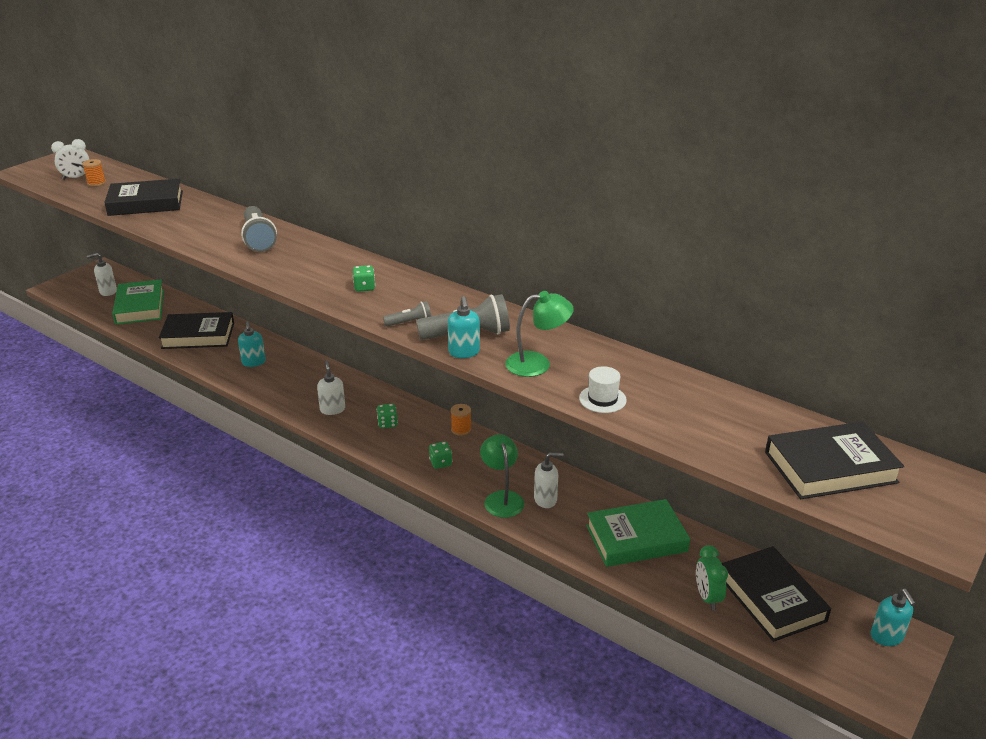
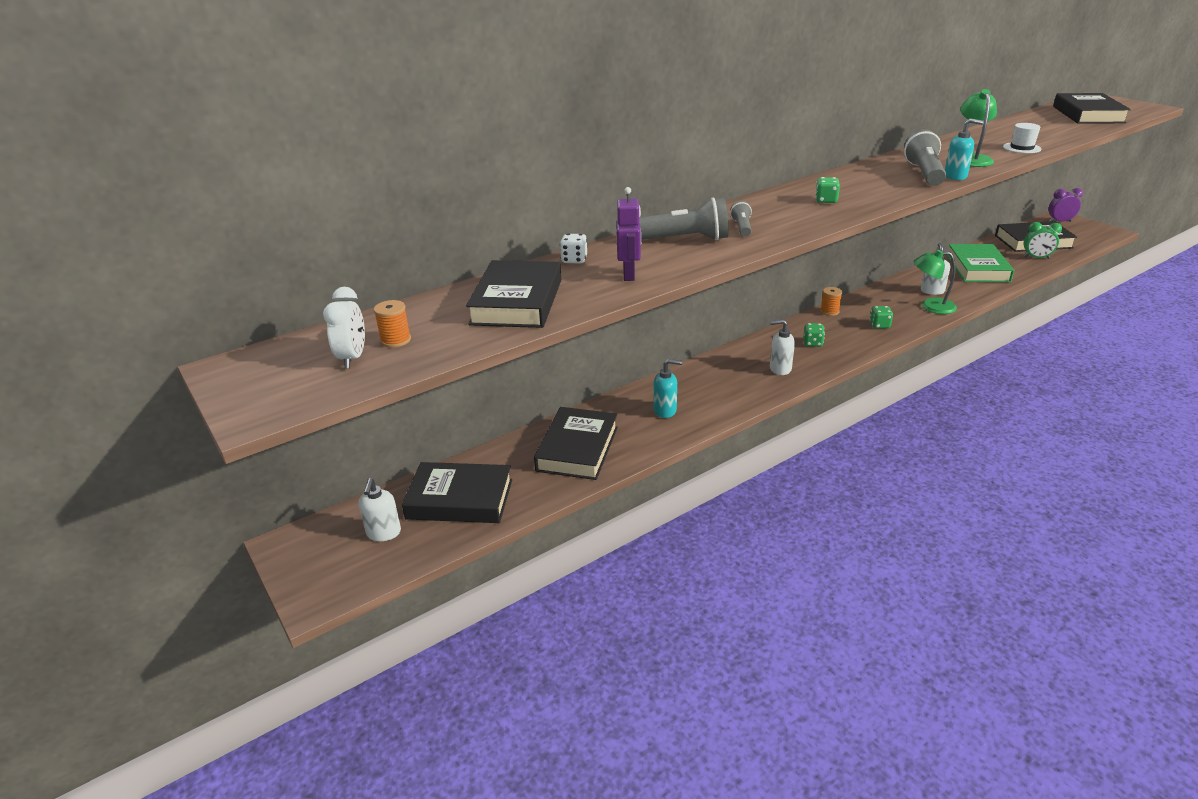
camera: 70 degrees left, 0 degrees up
green book [112,279,164,324] -> black book [402,462,512,523]
grey flashlight [383,301,431,327] -> grey flashlight moved to [730,201,752,237]
turquoise soap dispenser [871,589,916,646] -> purple clock [1049,188,1083,222]
none -> white dice [560,233,587,264]
none -> purple robot [616,187,641,281]

